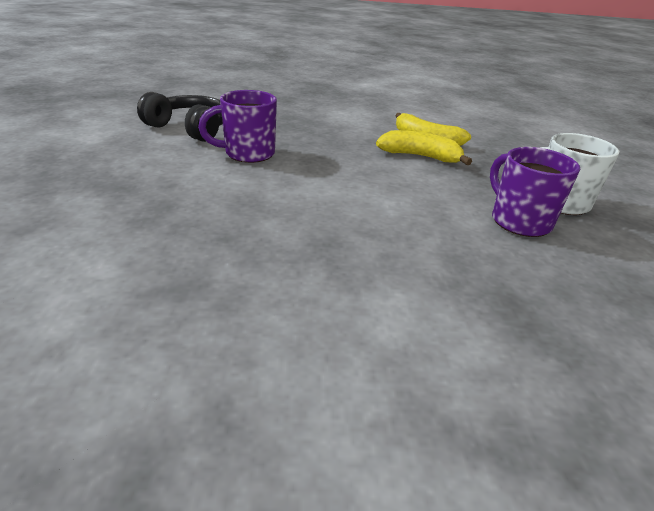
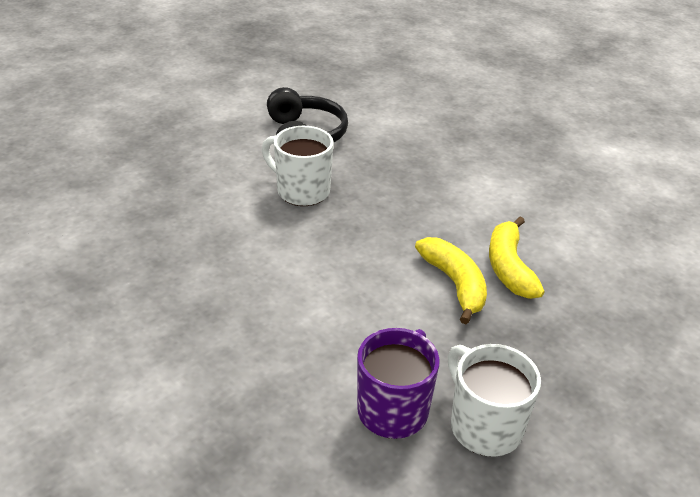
camera: 50 degrees right, 5 degrees up
purple mug [198,90,277,163] -> white mug [262,126,334,206]

